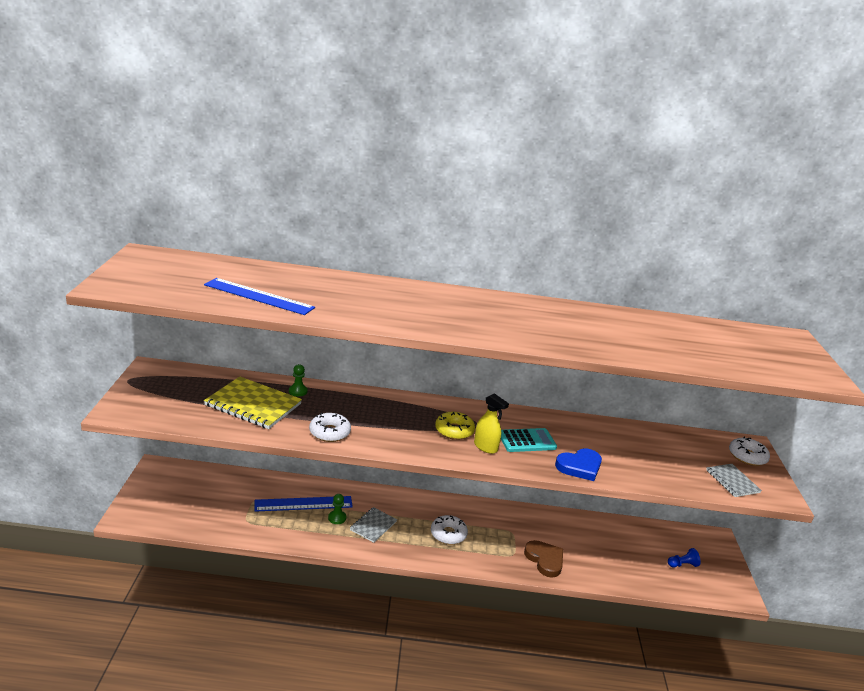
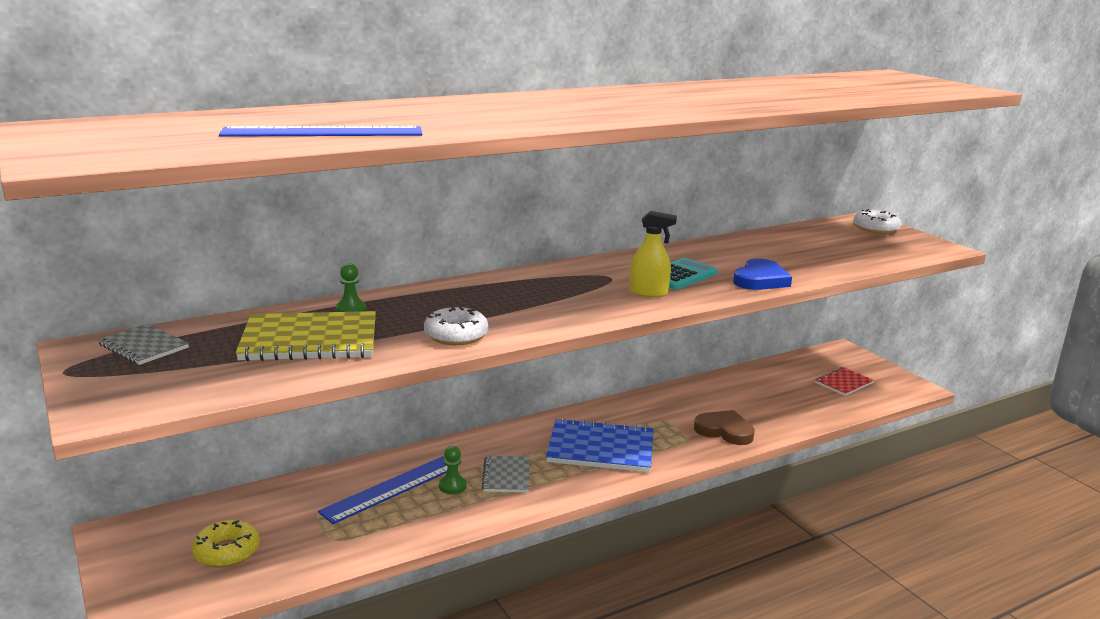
camera: 30 degrees left, 5 degrees down
white donut [431,515,468,545] -> blue notebook [546,418,654,472]
yellow donut [435,412,475,440] -> yellow donut moved to [192,520,260,568]
blue pawn [668,548,701,567] -> red notebook [815,367,874,396]
grey notebook [706,464,762,497] -> grey notebook moved to [98,323,189,365]

